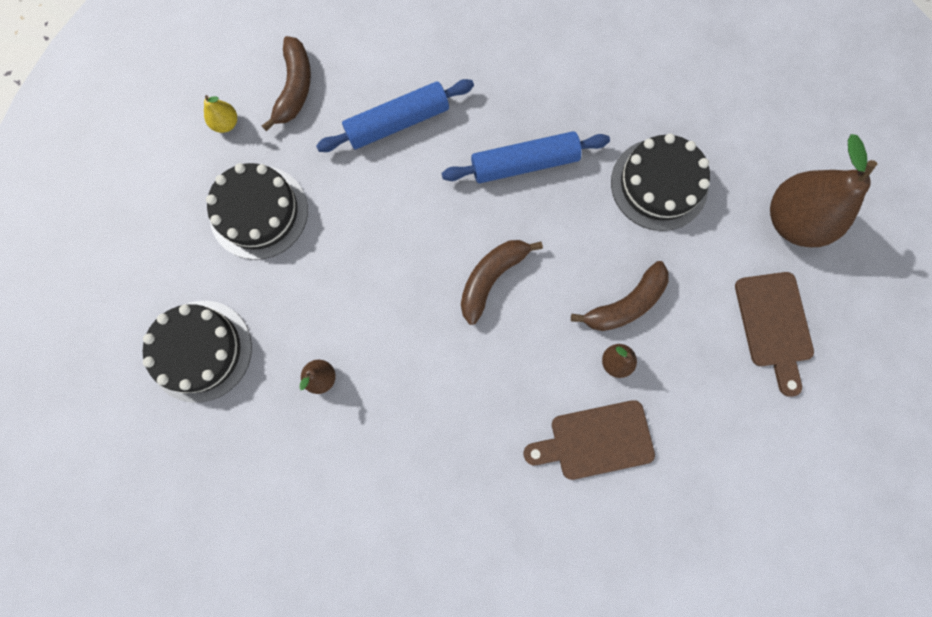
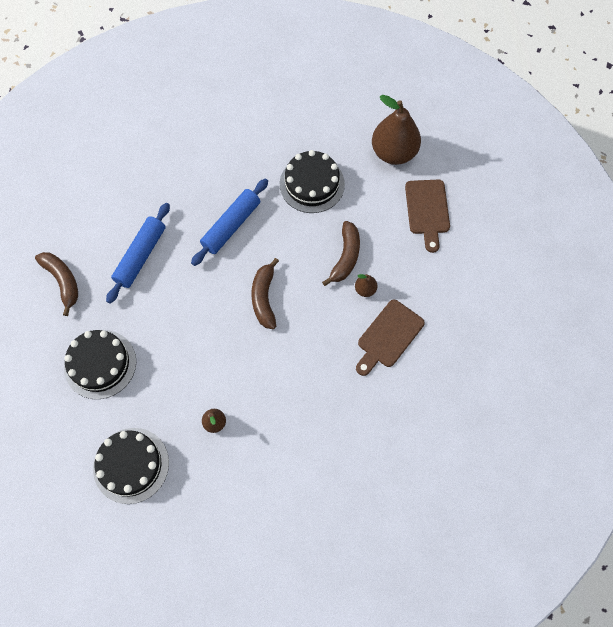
camera: 40 degrees left, 10 degrees down
yellow pear [204,95,237,133] -> none
brown cutting board [735,272,814,397] -> brown cutting board turned 45 degrees clockwise [405,180,450,253]

